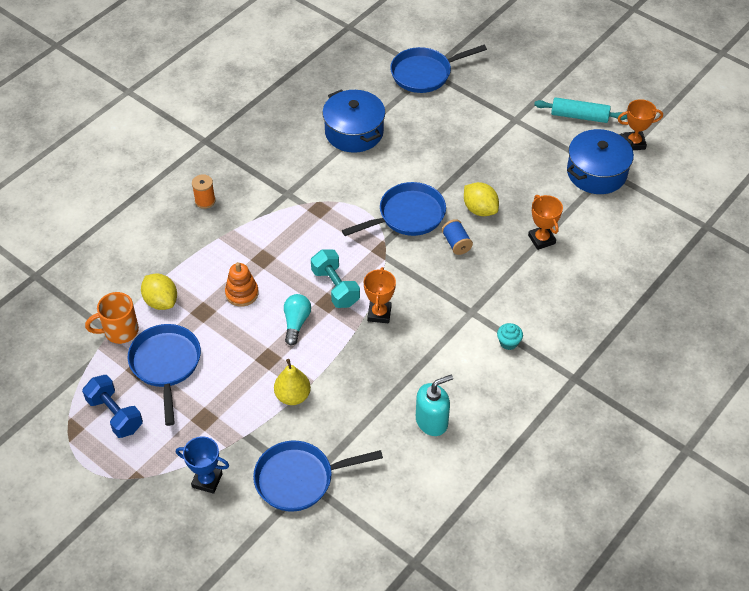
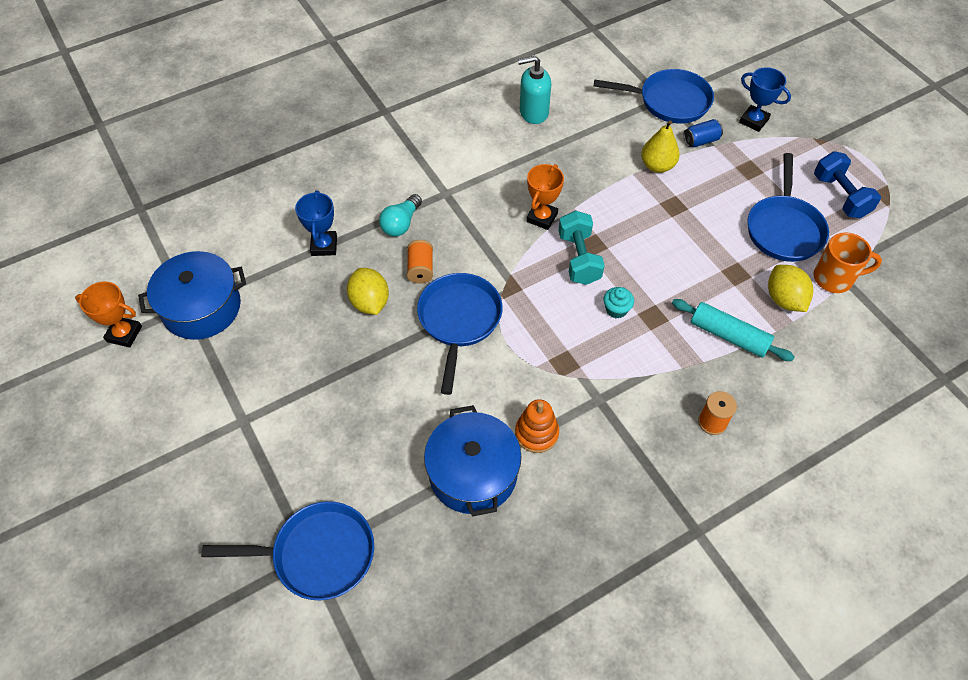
camera: 160 degrees left, 5 degrees up
orange stacking toy [225,262,259,307] -> orange stacking toy moved to [515,399,559,453]
turquoise light bulb [284,294,311,345] -> turquoise light bulb moved to [379,194,422,237]
blue pan [342,182,446,236] -> blue pan turned 105 degrees clockwise [417,273,503,395]
blue spool [442,219,473,255] -> orange spool [407,240,433,283]
turquoise cupcake [497,323,523,350] -> turquoise cupcake moved to [604,287,634,319]
orange trophy [528,195,563,250] -> blue trophy [295,190,337,256]
turquoise rolling pin [534,97,627,123] -> turquoise rolling pin moved to [672,299,795,361]
none -> blue can [683,119,723,147]

